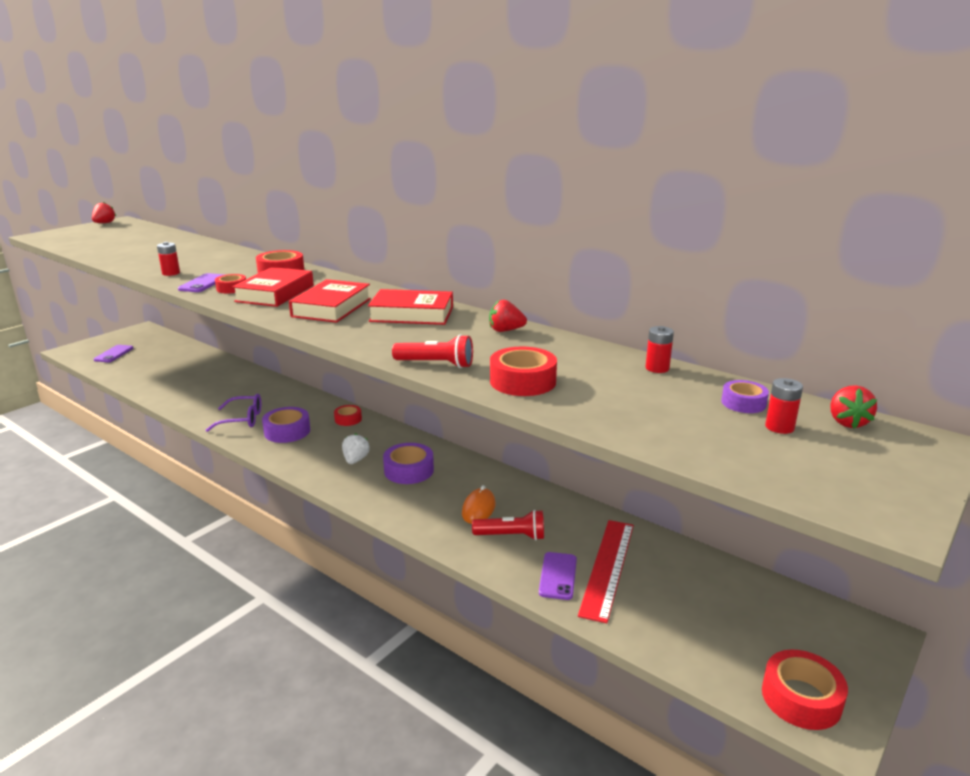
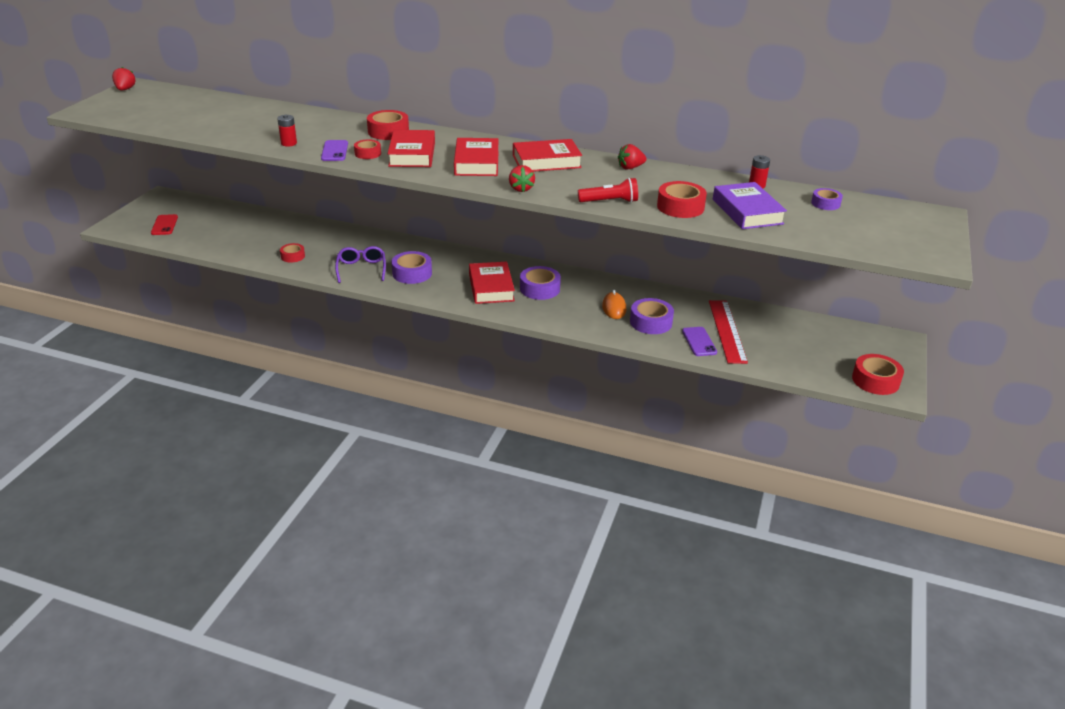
camera: 20 degrees left, 10 degrees up
purple phone [94,345,133,362] -> red phone [151,214,178,235]
purple glasses [206,394,261,432] -> purple glasses turned 75 degrees counterclockwise [335,246,386,283]
red tape [334,405,362,426] -> red tape moved to [280,243,305,262]
white strawberry [342,433,370,464] -> red book [469,262,515,304]
red flashlight [472,510,544,540] -> purple tape [630,298,674,334]
red battery [765,378,803,434] -> none
red strawberry [830,385,877,428] -> red strawberry moved to [509,165,535,192]
none -> purple book [713,182,787,229]

